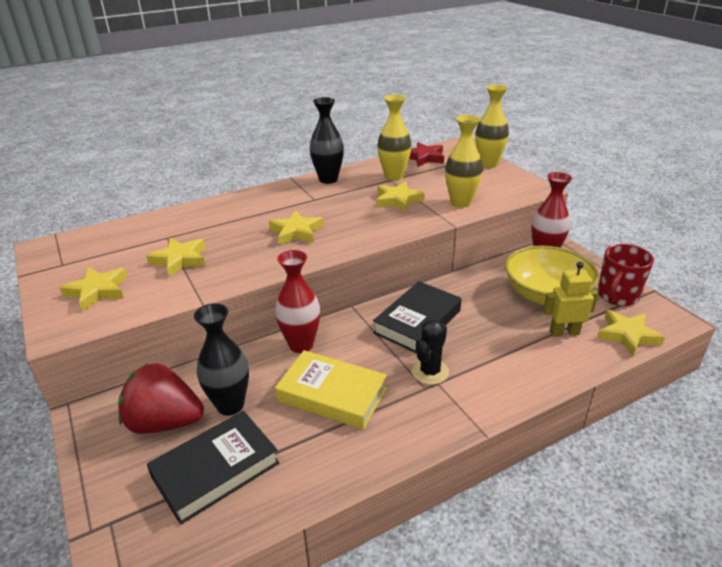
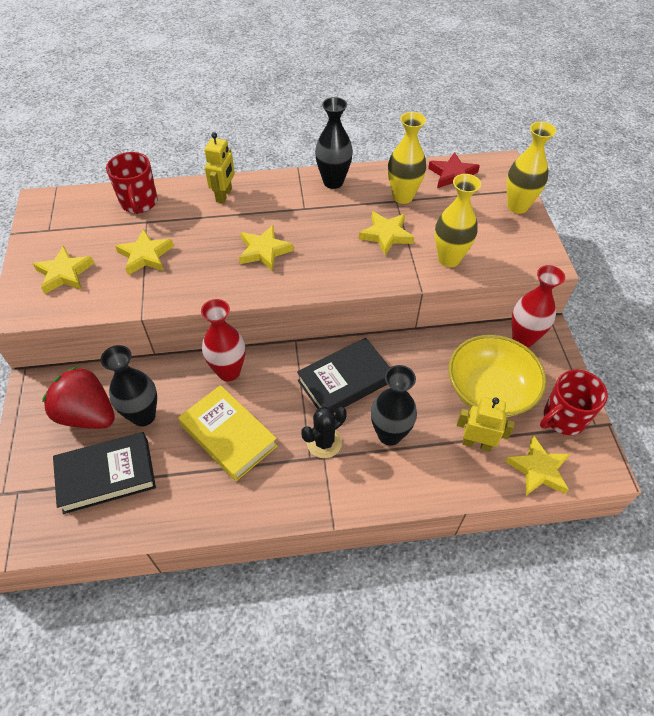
camera: 20 degrees right, 20 degrees up
none -> red mug [106,152,158,214]
none -> yellow robot [205,132,235,204]
none -> black vase [371,365,417,446]

